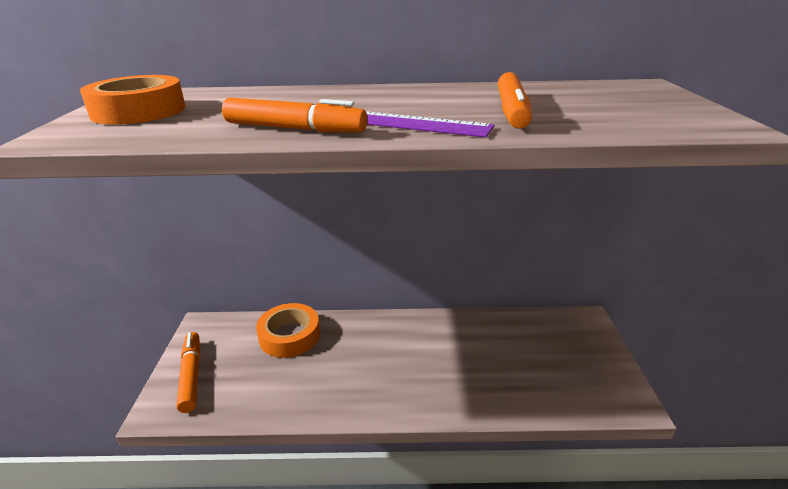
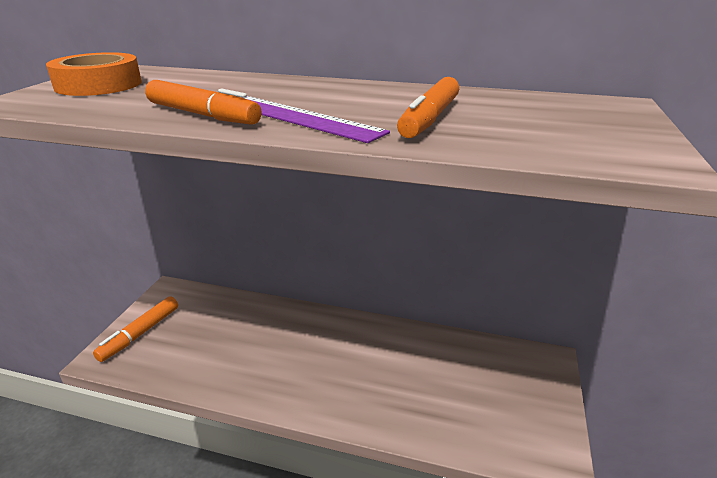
camera: 15 degrees right, 0 degrees up
orange marker [176,332,200,413] -> orange marker turned 150 degrees counterclockwise [93,296,178,362]
orange tape [256,303,320,358] -> none

